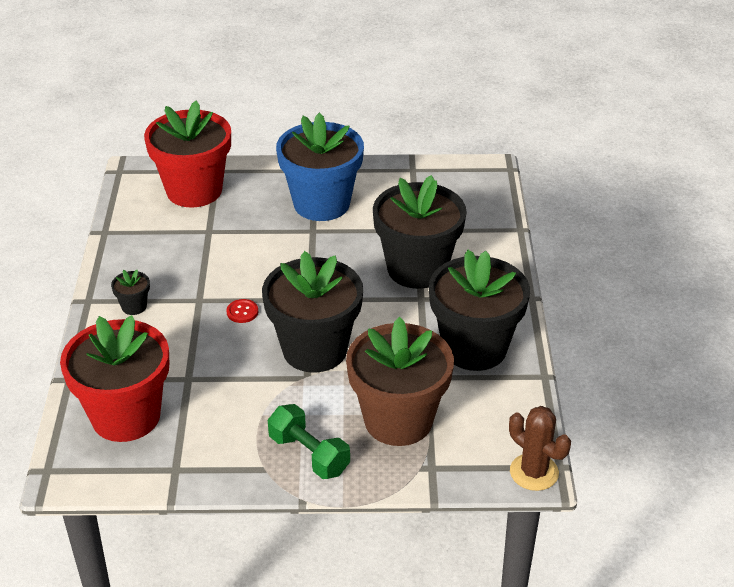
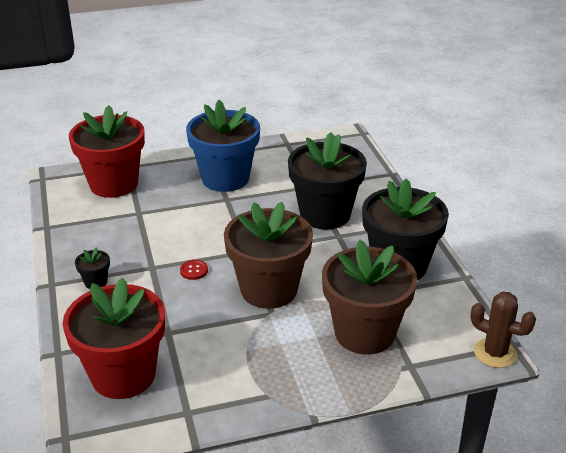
camera: 15 degrees left, 5 degrees down
black flower pot [262,251,363,373] -> brown flower pot [224,202,313,309]
green dumbbell [268,404,350,479] -> none

